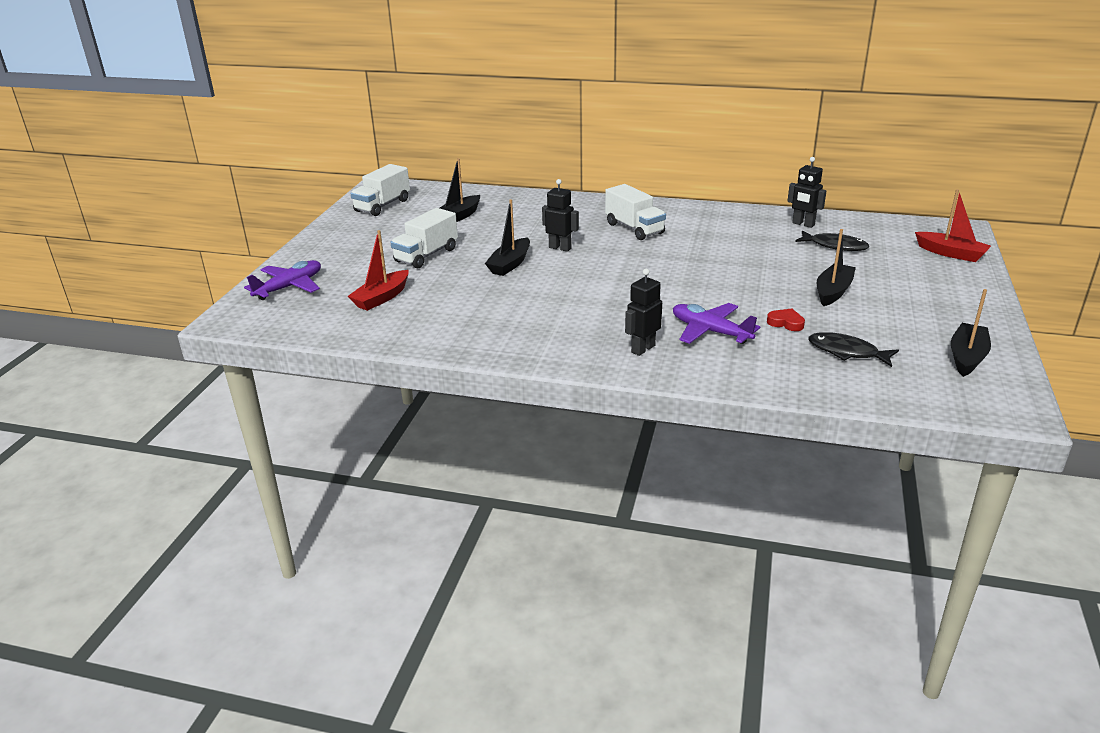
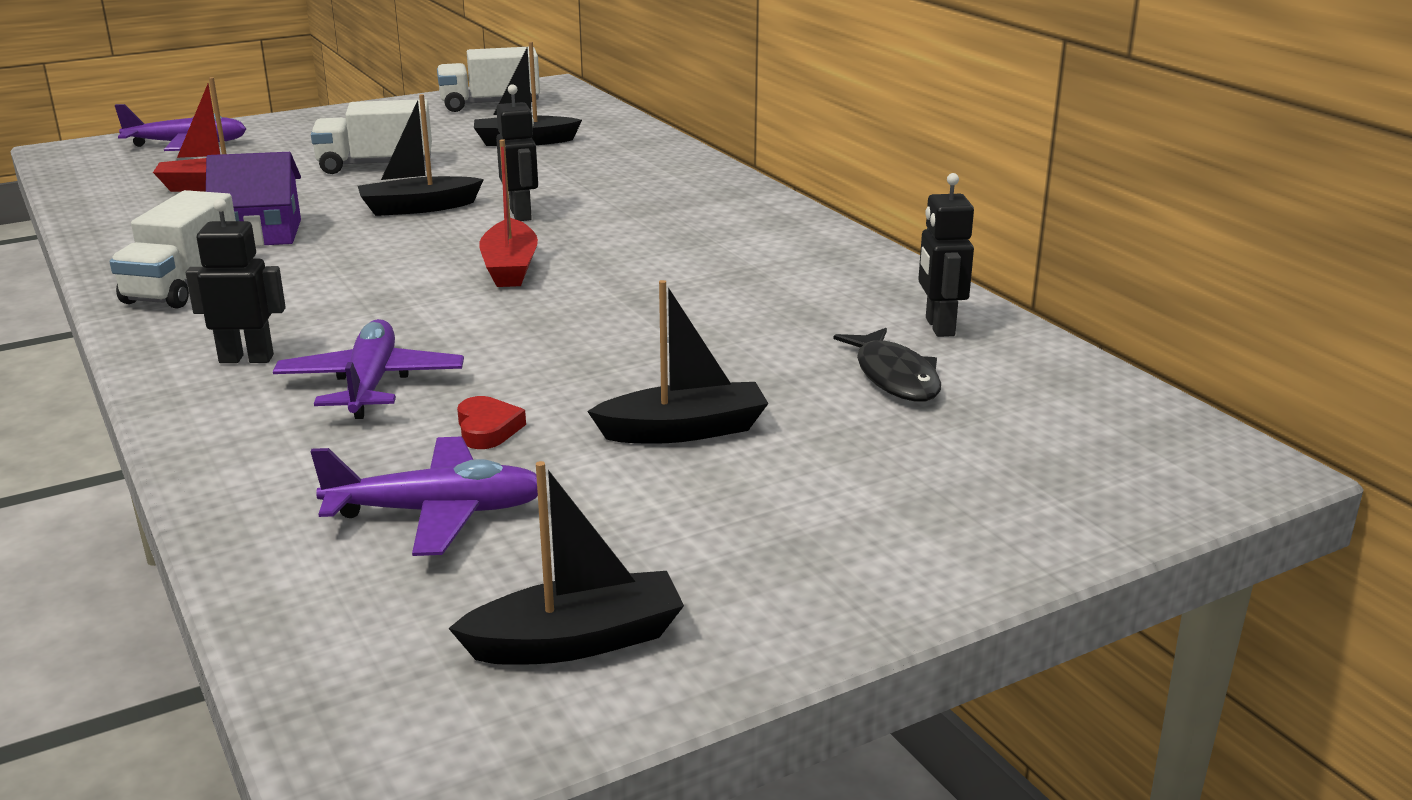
camera: 45 degrees right, 5 degrees down
white truck [605,184,666,240] -> white truck moved to [110,190,236,309]
black fish [808,332,899,367] -> purple plane [310,437,538,556]
red boat [915,189,991,262] -> red boat moved to [479,139,538,287]
none -> purple house [206,152,301,246]

